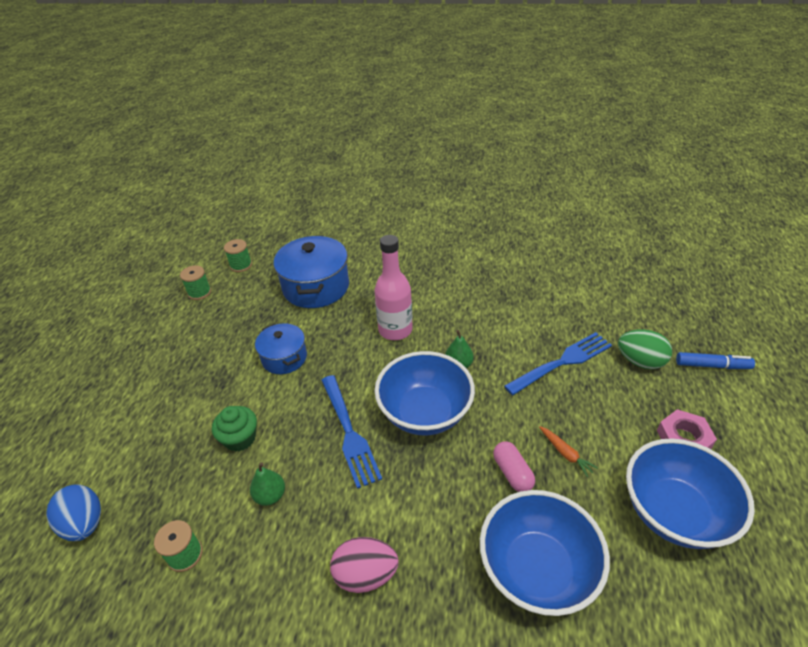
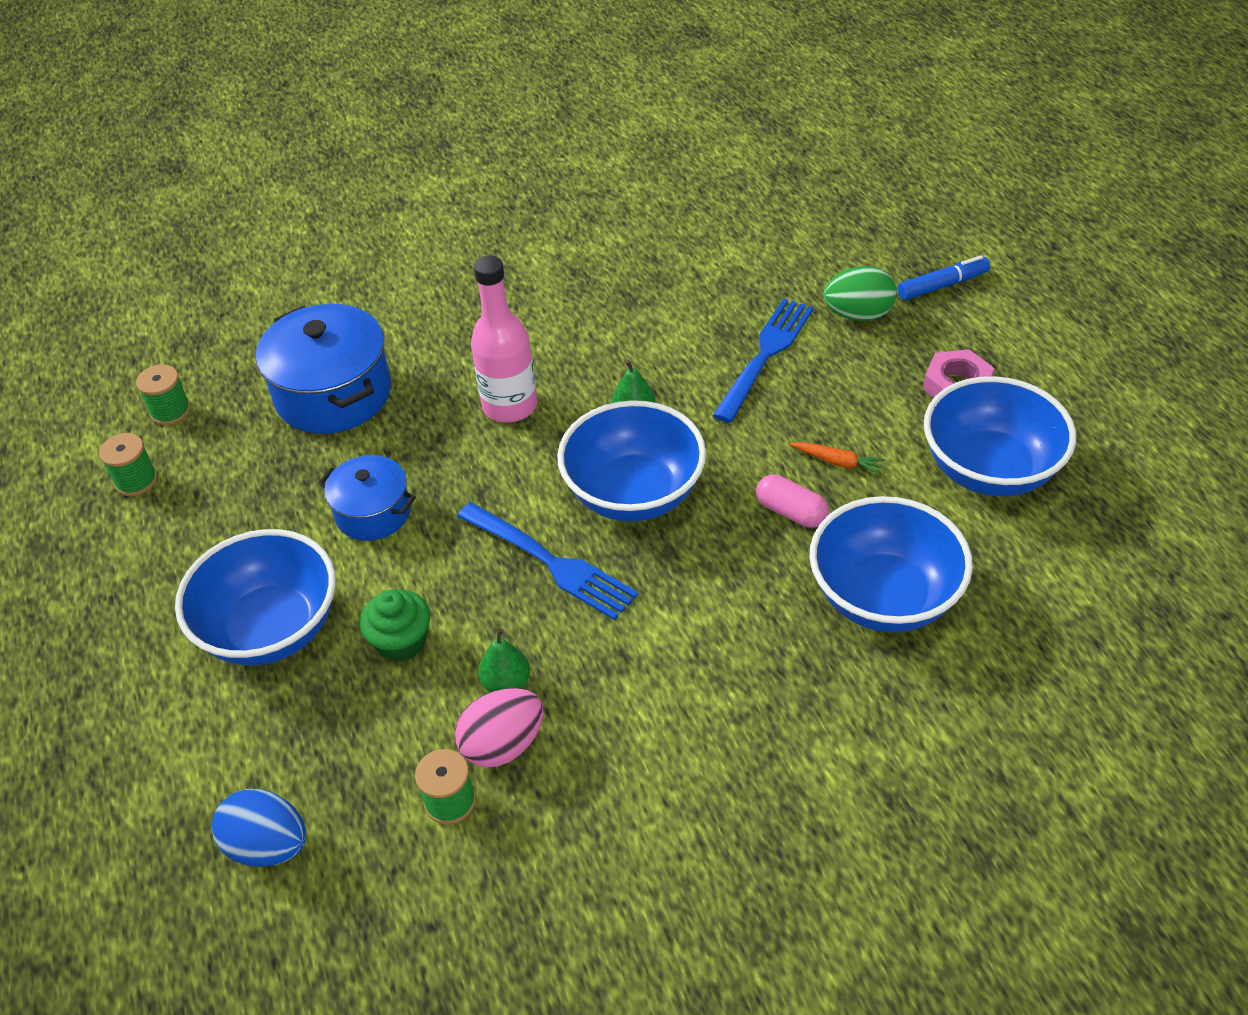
camera: 30 degrees left, 5 degrees up
pink egg [330,537,399,593] -> pink egg moved to [455,688,543,768]
none -> blue bowl [175,529,336,665]

